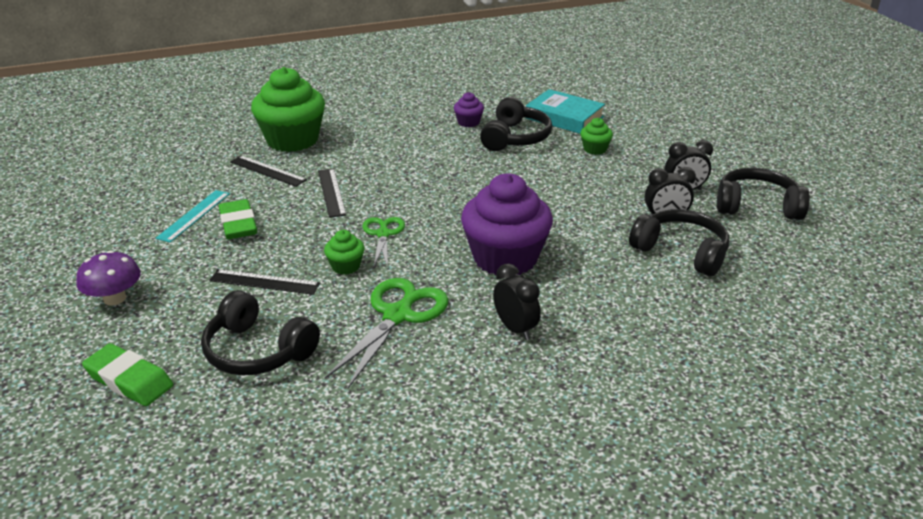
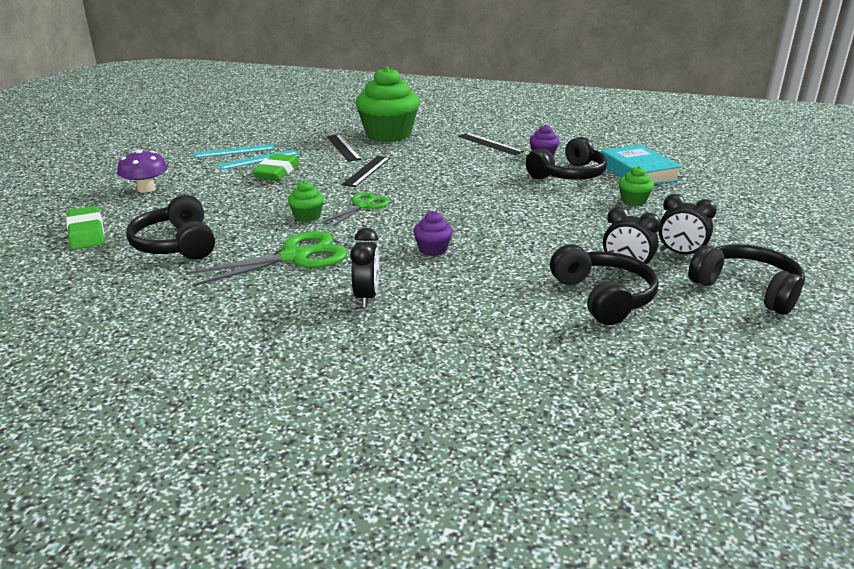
camera: 35 degrees right, 5 degrees down
black ruler [209,269,320,295] -> black ruler moved to [458,133,524,155]
purple cupcake [461,173,553,275] -> purple cupcake [413,211,453,256], size x0.44
none -> turquoise ruler [194,144,275,158]

